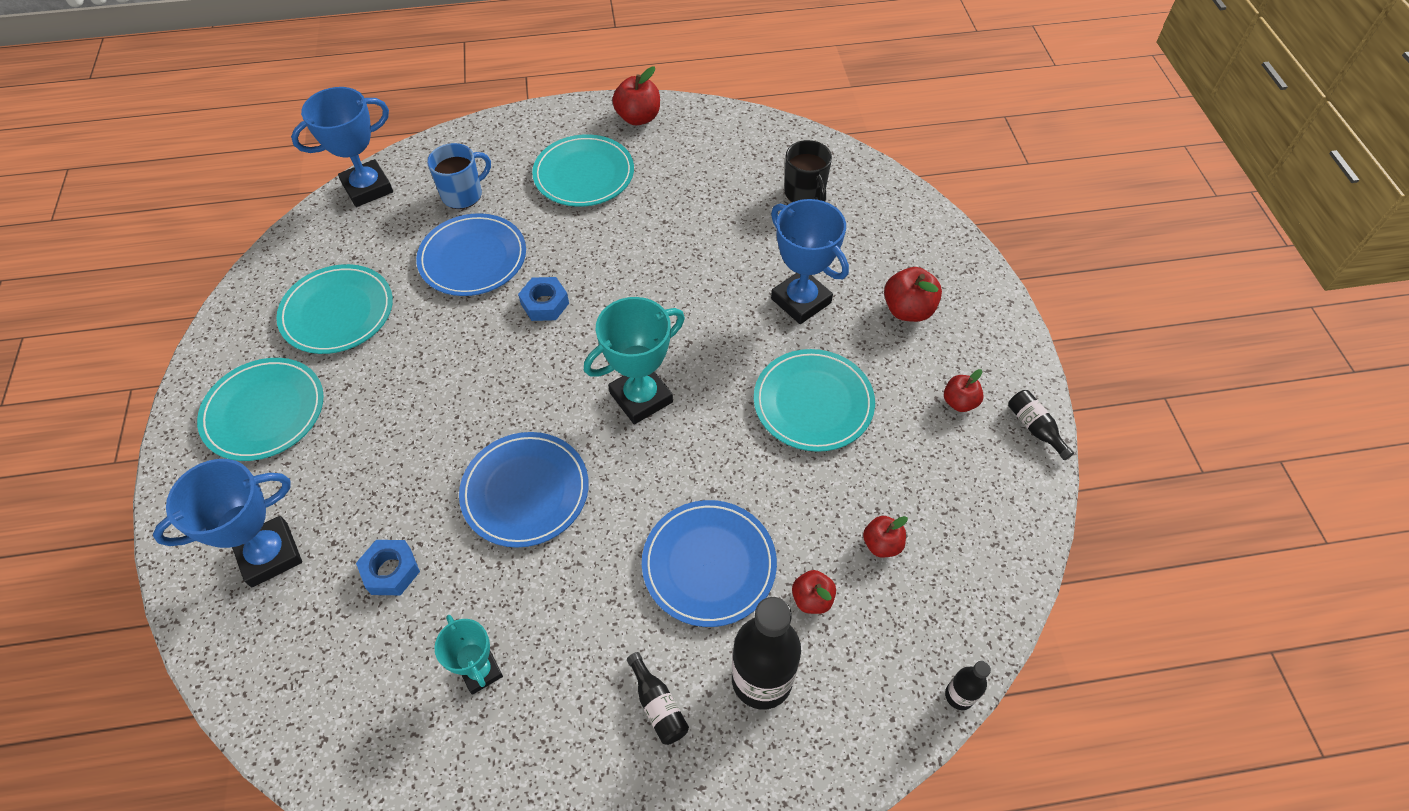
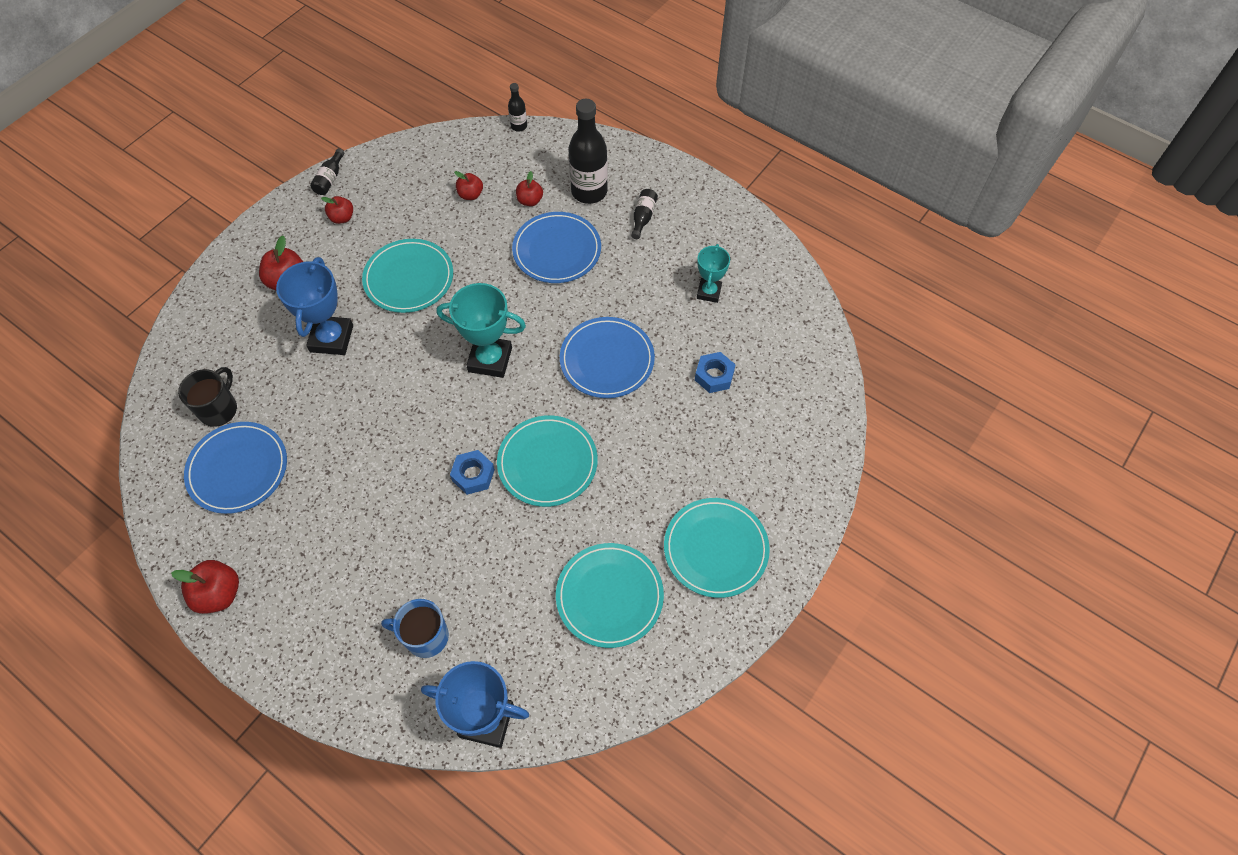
camera: 135 degrees left, 5 degrees up
blue trophy [153,459,302,587] -> none
blue plate [416,213,526,296] -> blue plate moved to [184,422,287,514]
turquoise plate [532,134,634,207] -> turquoise plate moved to [497,415,598,507]

